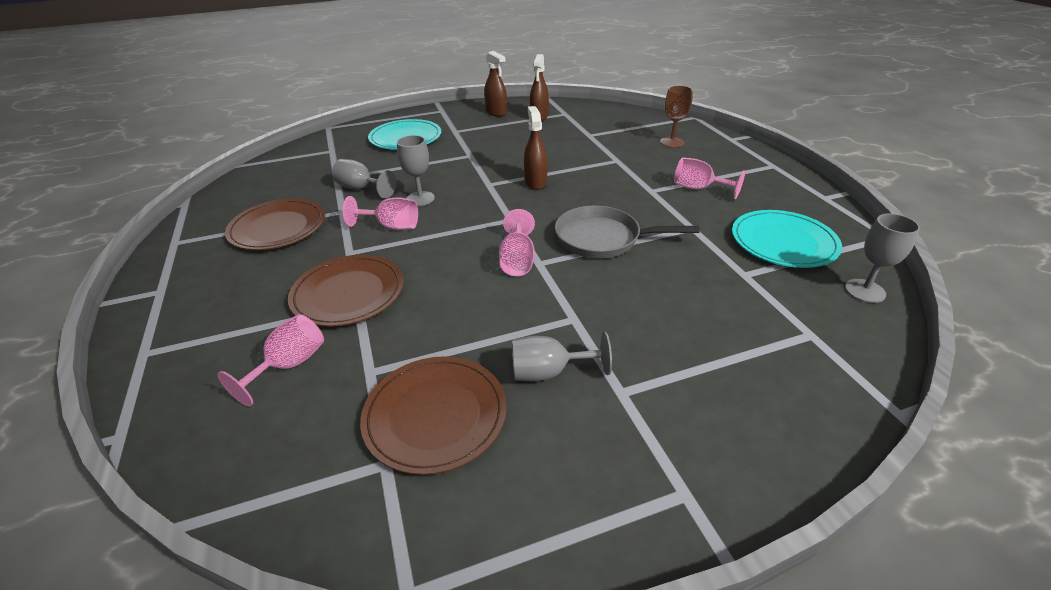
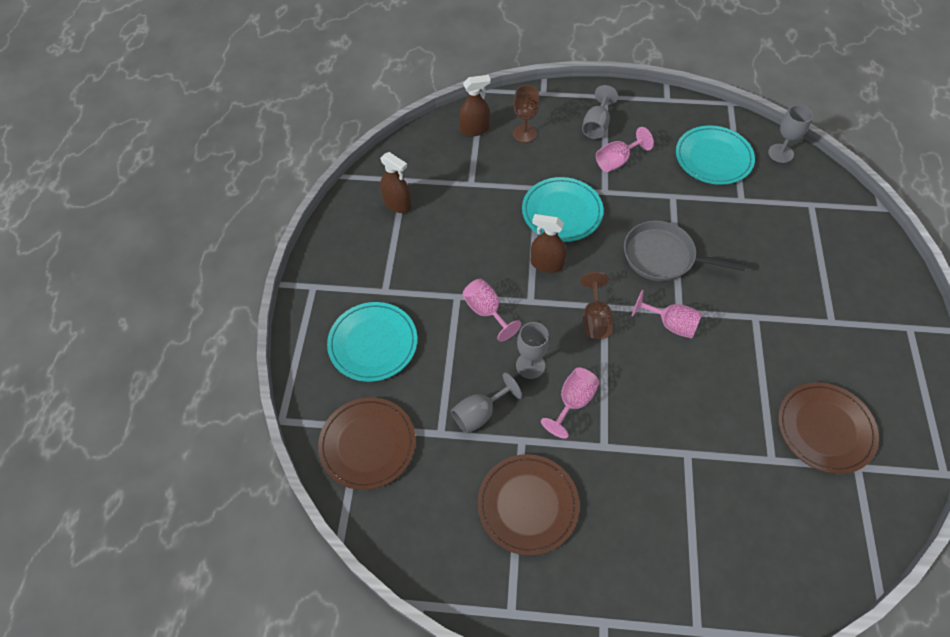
camera: 65 degrees left, 20 degrees up
pink goblet [217,314,324,407] -> pink goblet moved to [462,279,521,342]
brown plate [288,255,404,327] -> brown plate moved to [318,397,416,490]
brown spray bottle [484,51,507,117] -> brown spray bottle moved to [459,75,491,137]
grey goblet [512,332,612,381] -> grey goblet moved to [582,85,618,139]
grey pan [555,206,700,258] -> grey pan turned 75 degrees clockwise [624,220,746,281]
none -> turquoise plate [522,177,604,242]
none -> brown goblet [580,272,613,339]

